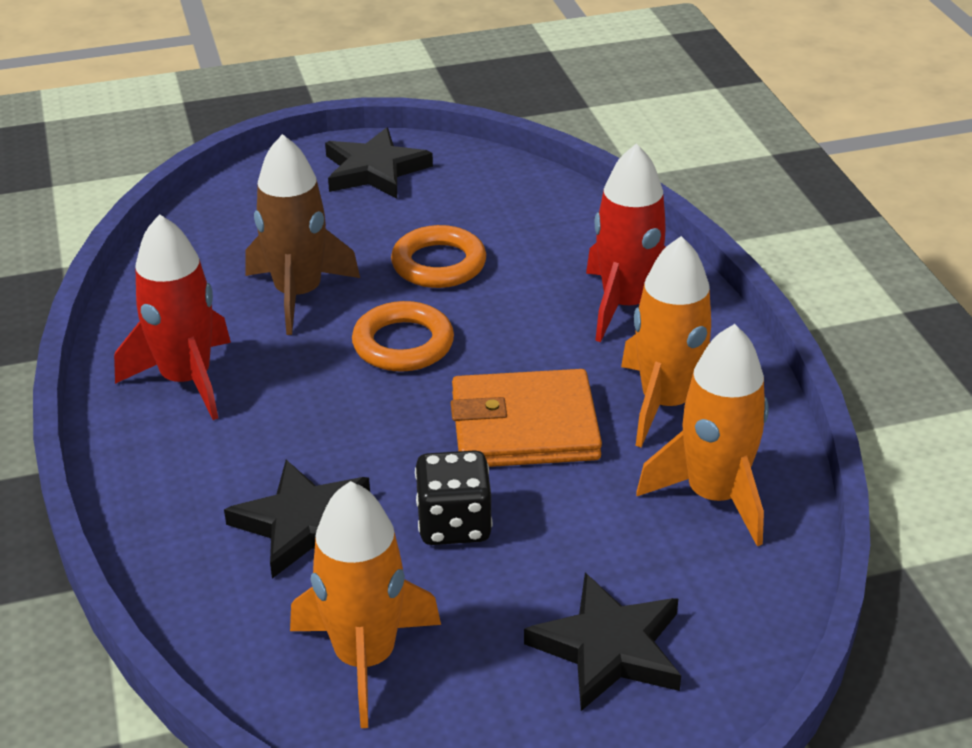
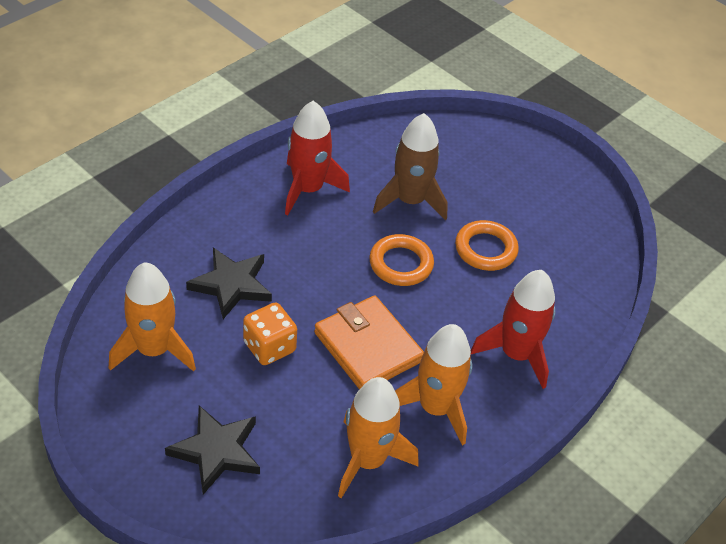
camera: 55 degrees right, 10 degrees up
black star [325,127,433,198] -> none
black dice [415,450,492,545] -> orange dice [243,302,297,365]

